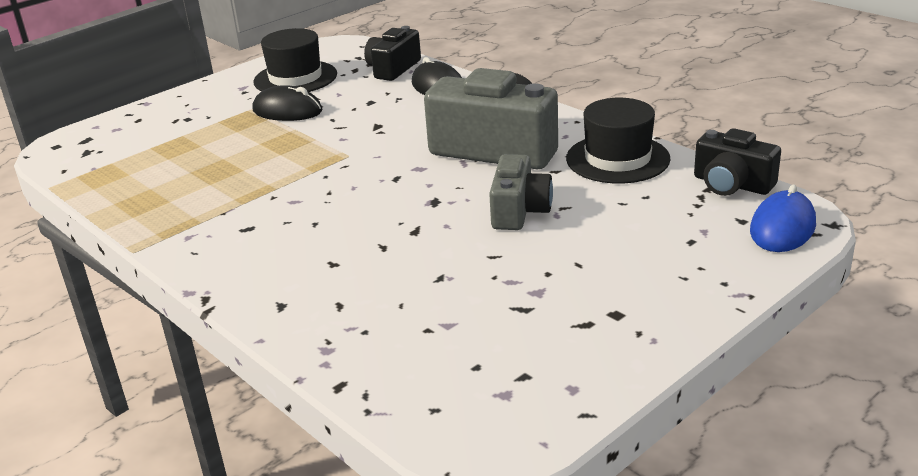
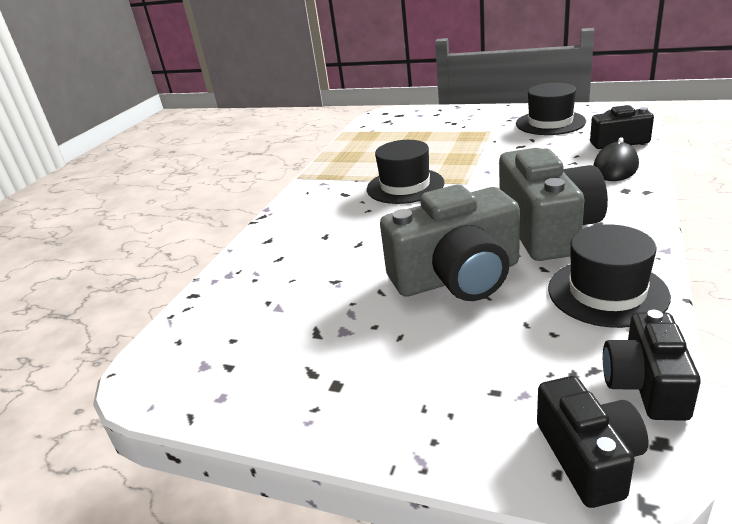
camera: 65 degrees right, 0 degrees up
black mouse [252,85,322,121] -> none
grey camera [489,154,553,230] -> grey camera [380,184,520,301], size x1.74
blue mouse [750,185,816,252] -> black camera [537,376,649,508]
none -> black hat [367,140,445,204]

